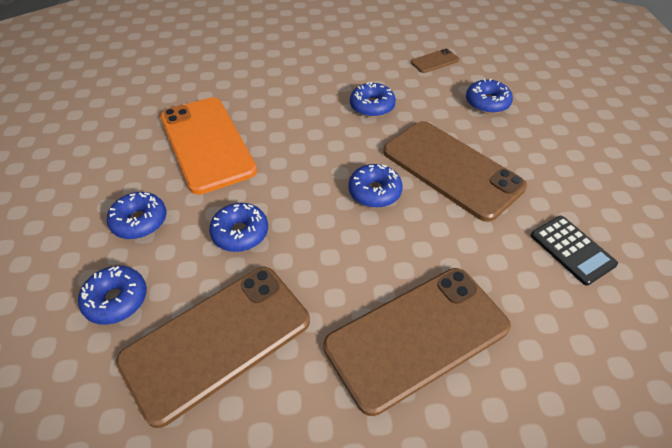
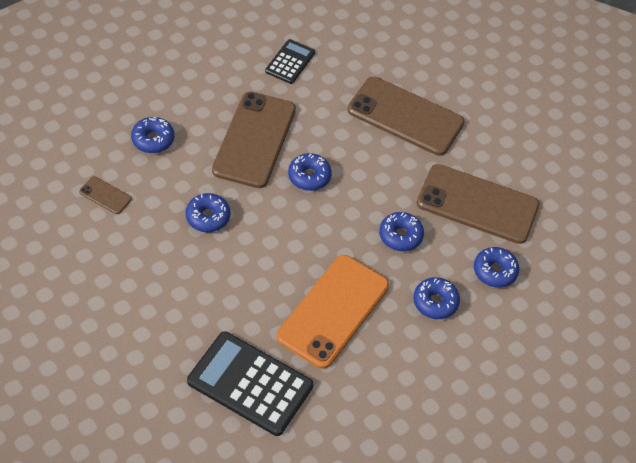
camera: 125 degrees left, 5 degrees up
none -> black calculator [187,331,313,436]

